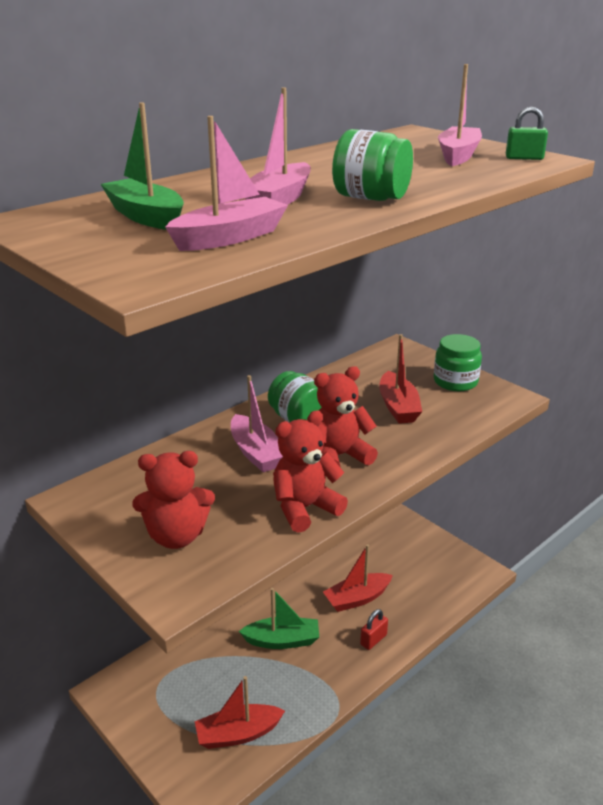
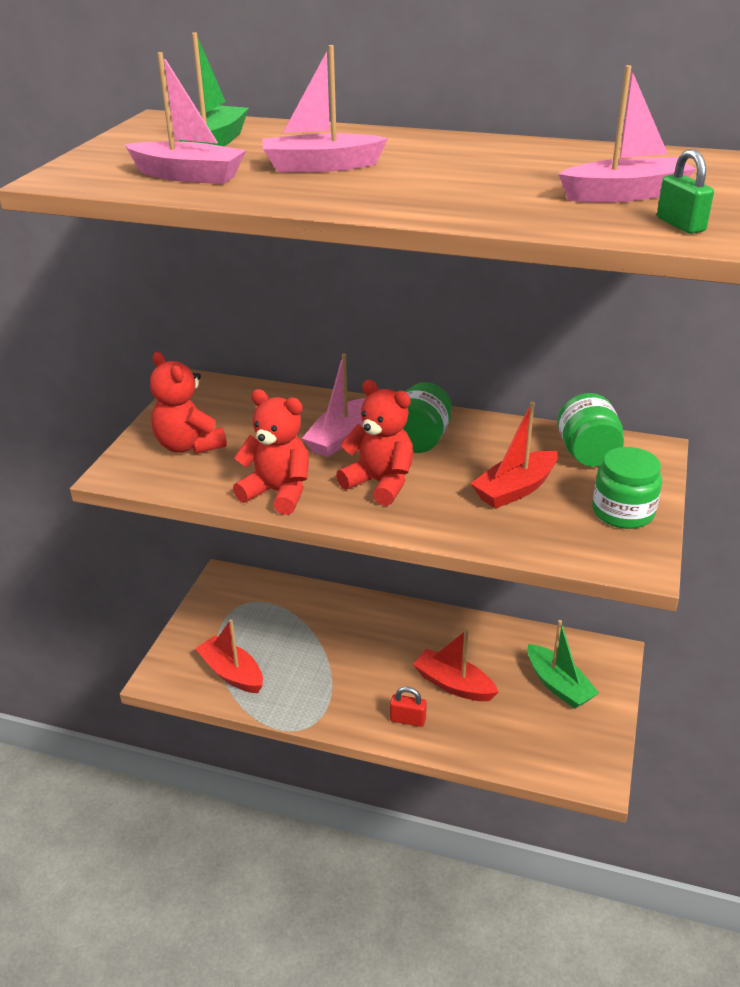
camera: 60 degrees right, 5 degrees up
green boat [239,588,319,649] -> green boat moved to [528,620,599,709]
green jar [332,129,413,201] -> green jar moved to [557,393,624,467]

